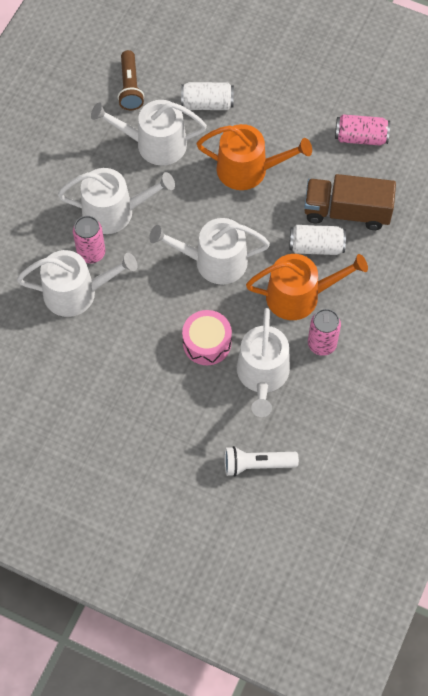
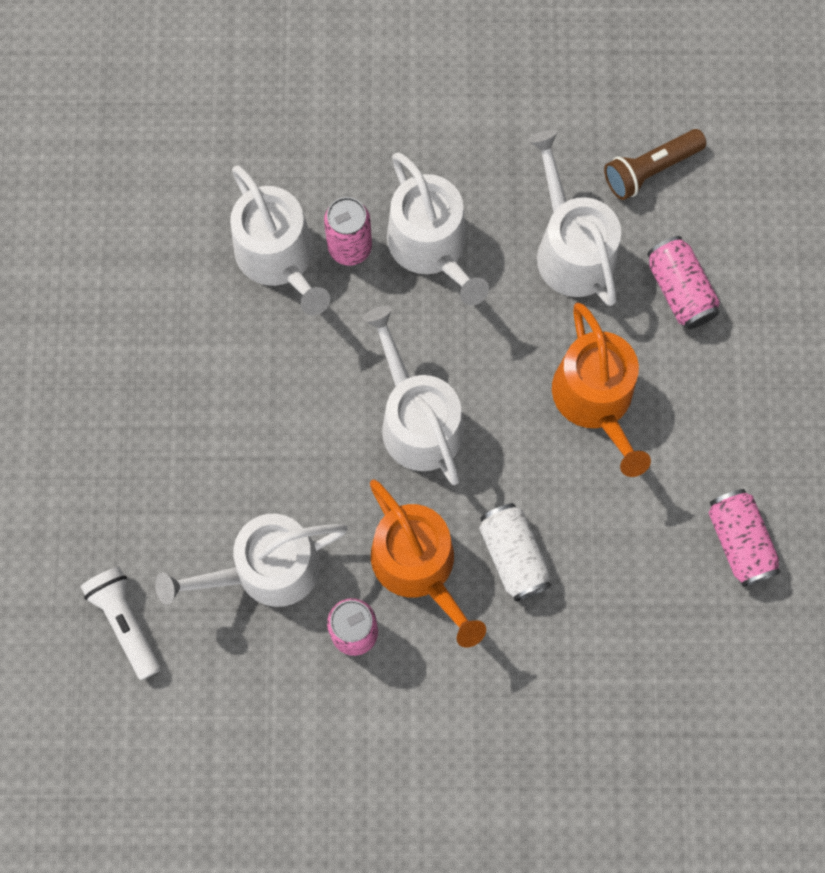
camera: 65 degrees right, 10 degrees up
white can [181,82,234,110] -> pink can [647,236,720,329]
pink drum [182,310,232,365] -> none
brown truck [304,174,396,230] -> none

